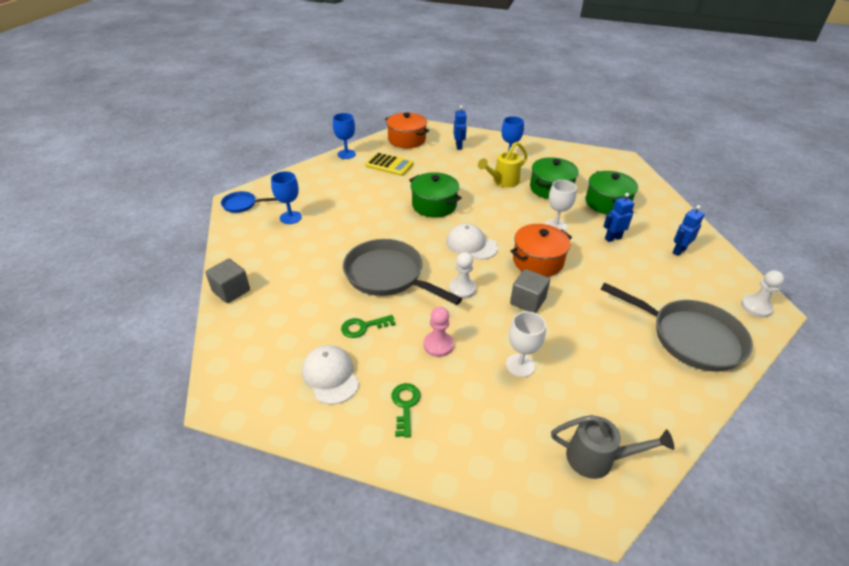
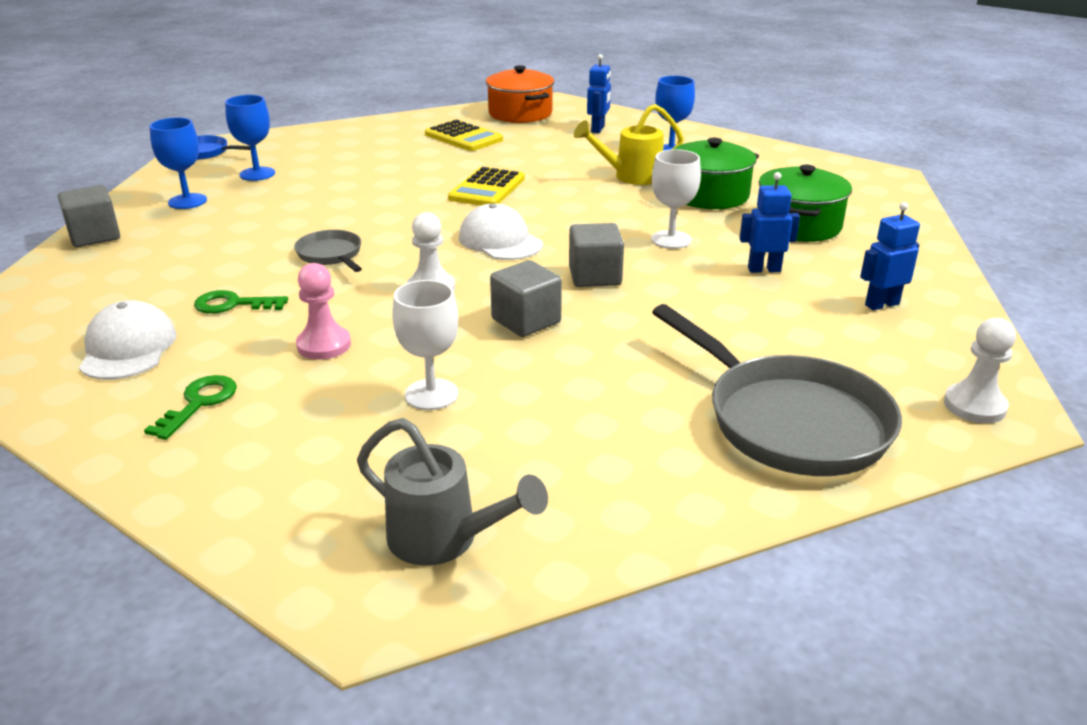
camera: 20 degrees right, 10 degrees down
blue goblet [333,113,356,159] -> blue goblet moved to [150,117,207,209]
grey pan [343,239,462,305] -> grey pan [294,230,362,272], size x0.49
green pot [409,172,462,218] -> yellow calculator [448,167,525,206]
orange pot [510,224,572,277] -> grey cube [569,223,624,287]

